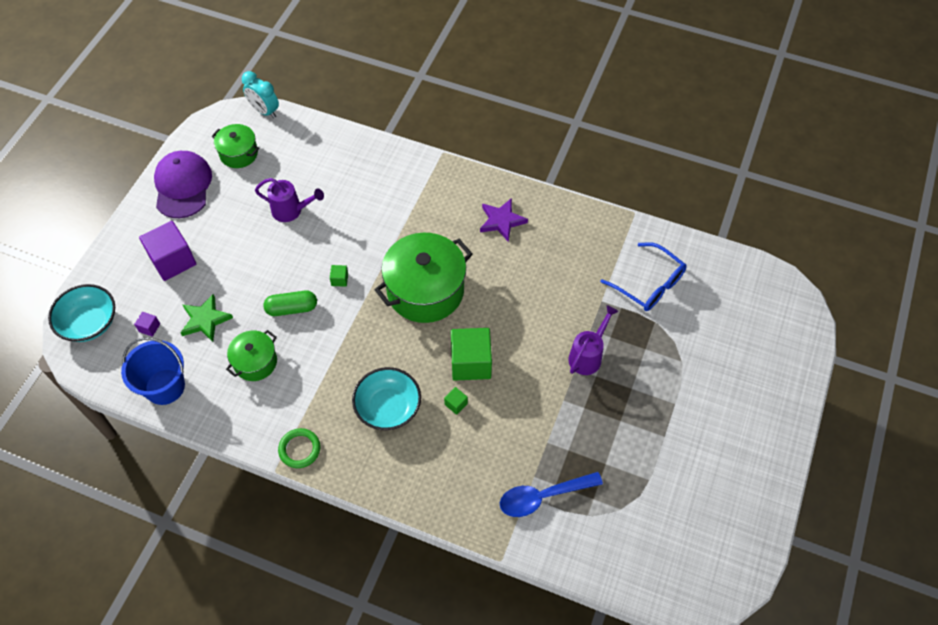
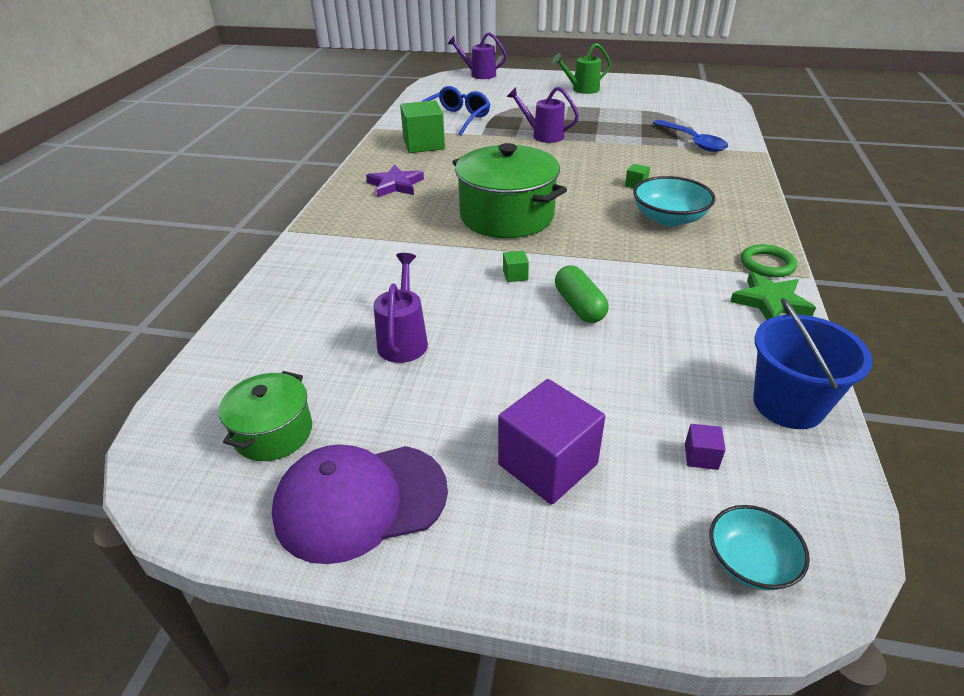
camera: 100 degrees left, 20 degrees down
turquoise bowl [48,284,115,342] -> turquoise bowl [709,505,810,590], size x0.64
green star [180,294,233,342] -> green star moved to [730,272,816,320]
green pot [226,330,277,381] -> none
turquoise clock [242,71,279,118] -> none
green cube [451,328,492,381] -> green cube moved to [400,100,445,153]
none -> purple watering can [448,32,507,79]
none -> green watering can [552,43,611,94]

